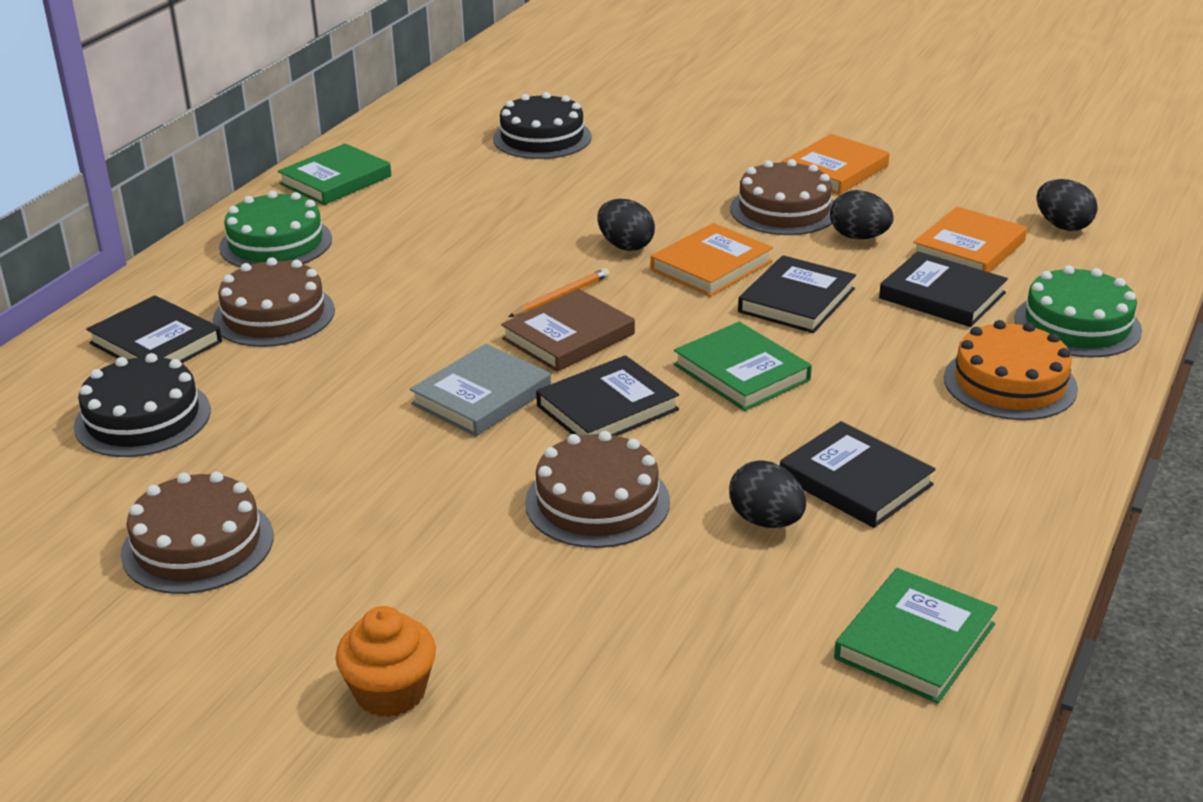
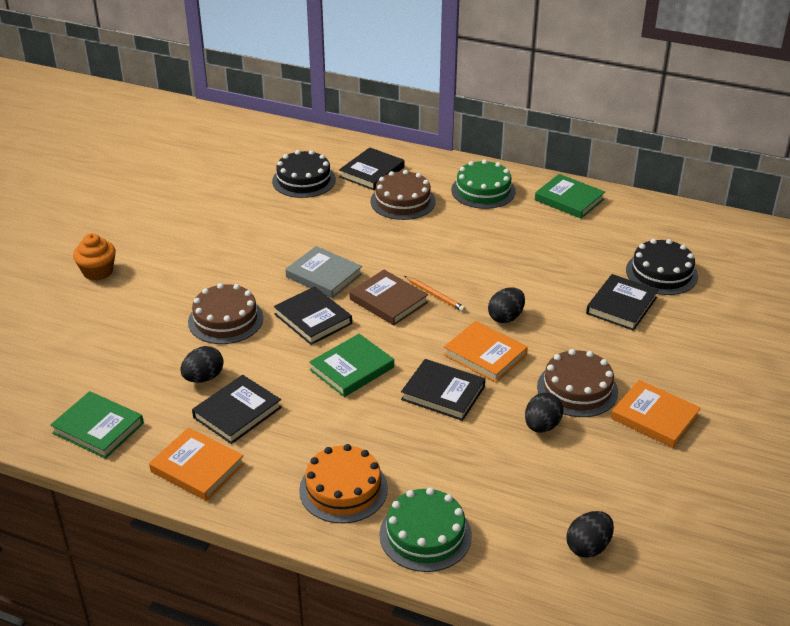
camera: 85 degrees right, 5 degrees up
brown cake [121,472,273,594] -> none
black book [879,251,1008,327] -> black book moved to [586,274,658,331]
orange book [912,207,1027,273] -> orange book moved to [149,428,245,501]

